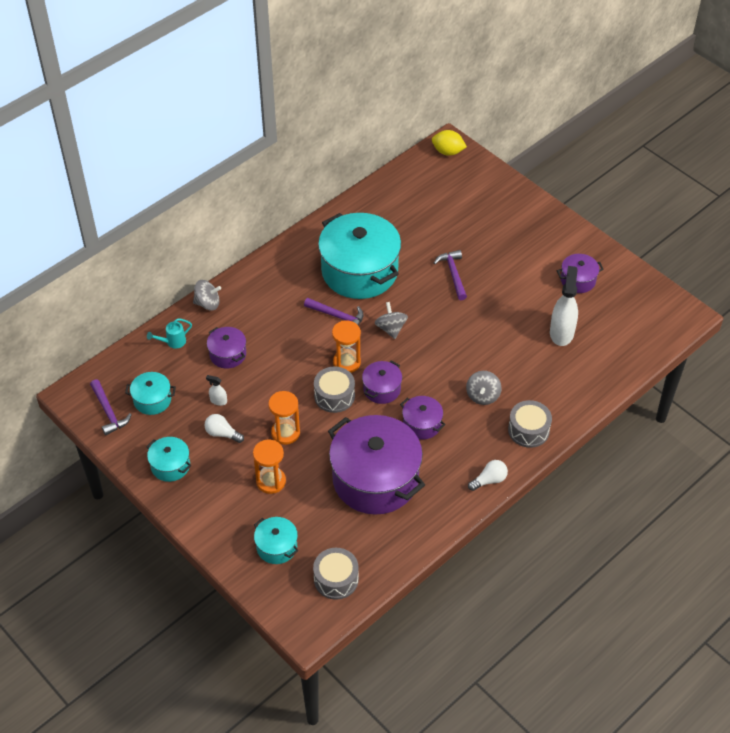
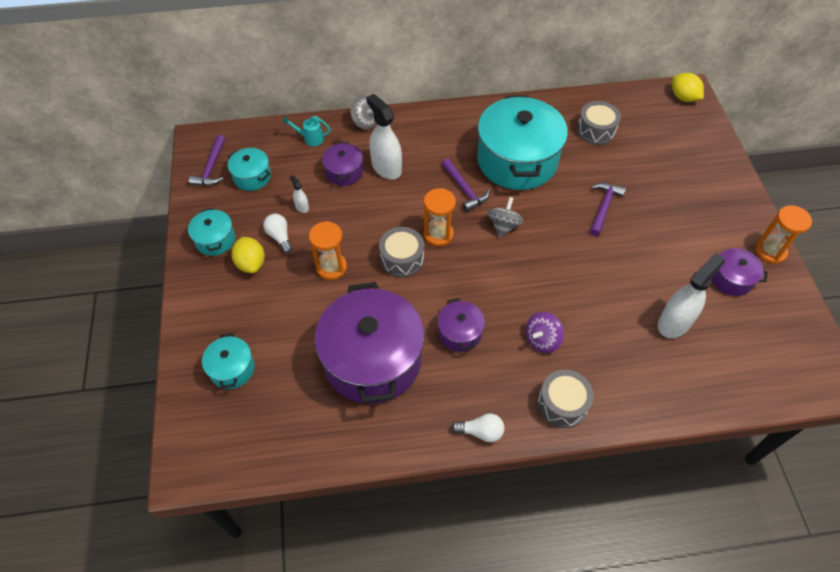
camera: 35 degrees right, 5 degrees up
orange hourglass [253,440,286,494] -> orange hourglass moved to [755,205,812,264]
grey drum [313,548,359,600] -> grey drum moved to [577,101,621,145]
purple pot [362,361,402,404] -> none
grey spinning top [466,371,502,405] -> purple spinning top [526,312,564,353]
none -> yellow lemon [231,237,265,273]
none -> white spray bottle [366,94,402,179]

